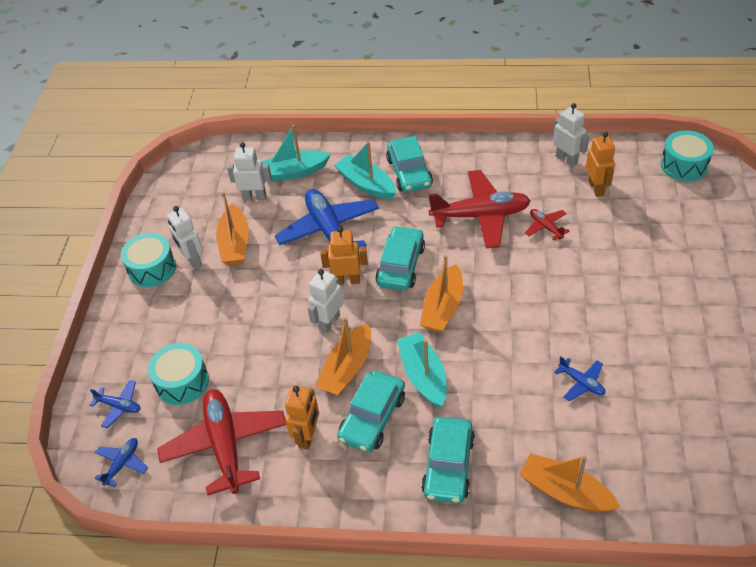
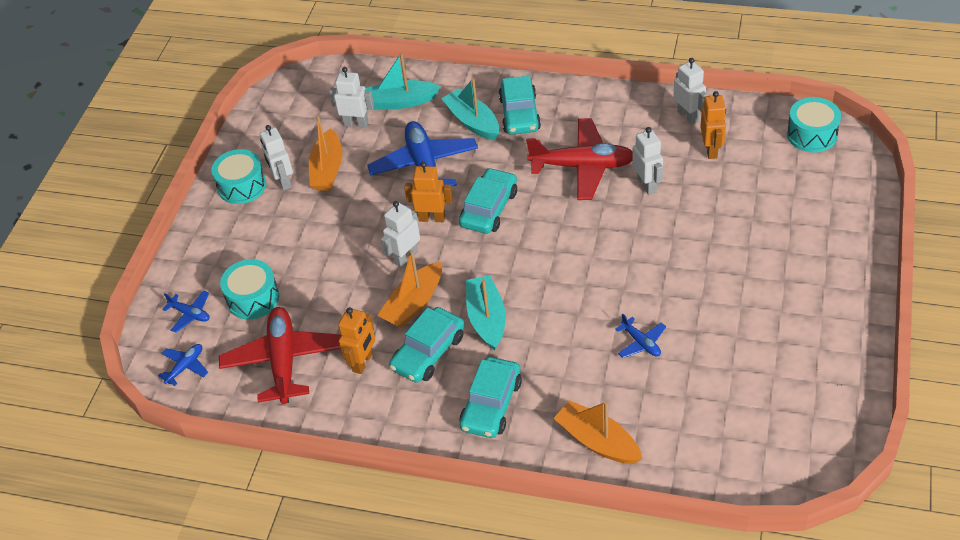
camera: 10 degrees right, 0 degrees up
orange boat [420,255,463,333] -> none
red plane [525,209,570,241] -> white robot [632,127,663,195]

